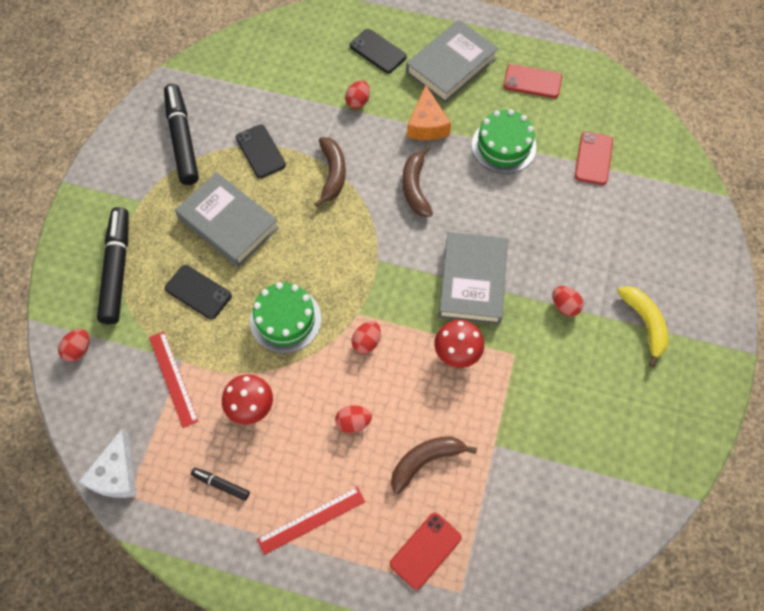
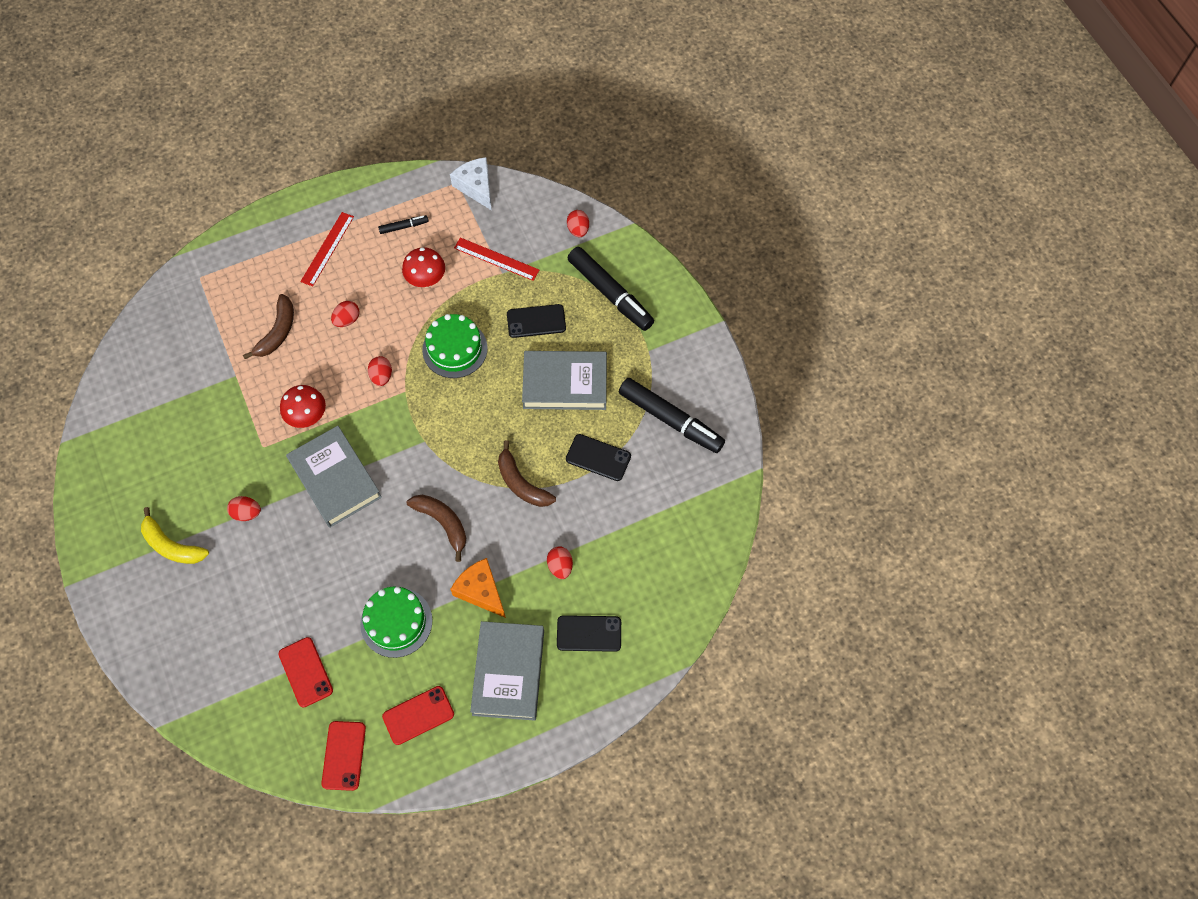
camera: 140 degrees right, 0 degrees up
red phone [390,513,461,590] -> red phone moved to [321,721,366,791]

